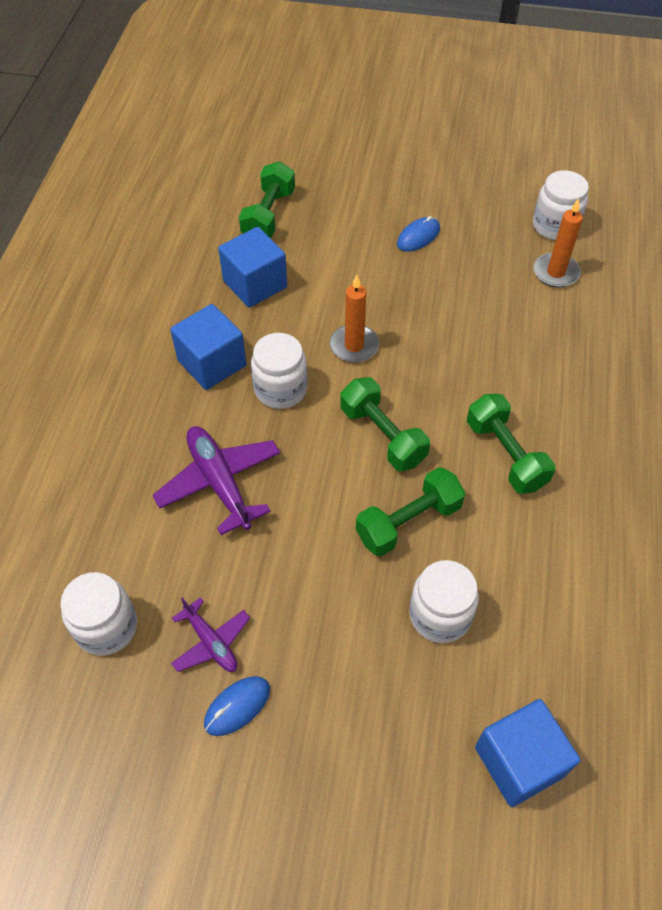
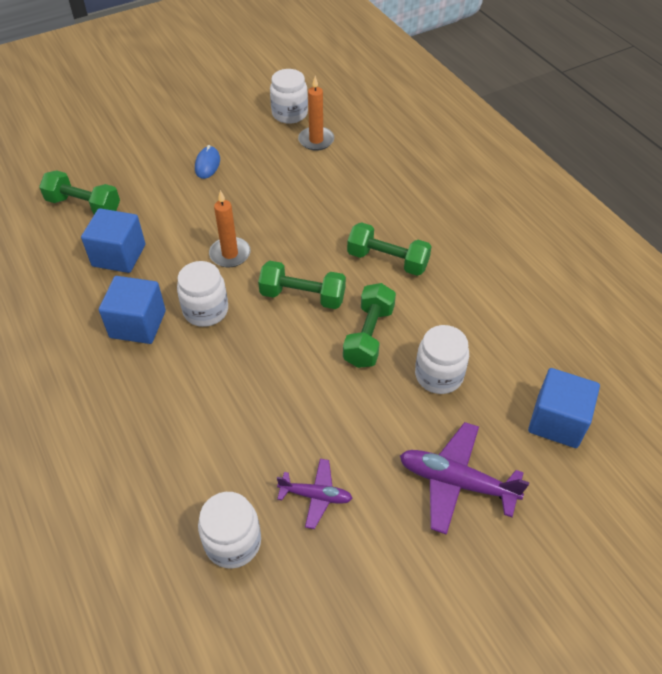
camera: 40 degrees left, 5 degrees down
purple plane [153,426,280,535] -> purple plane moved to [400,422,529,535]
blue mouse [204,676,270,736] -> none
green dumbbell [239,161,295,238] -> green dumbbell turned 45 degrees counterclockwise [39,170,120,214]

